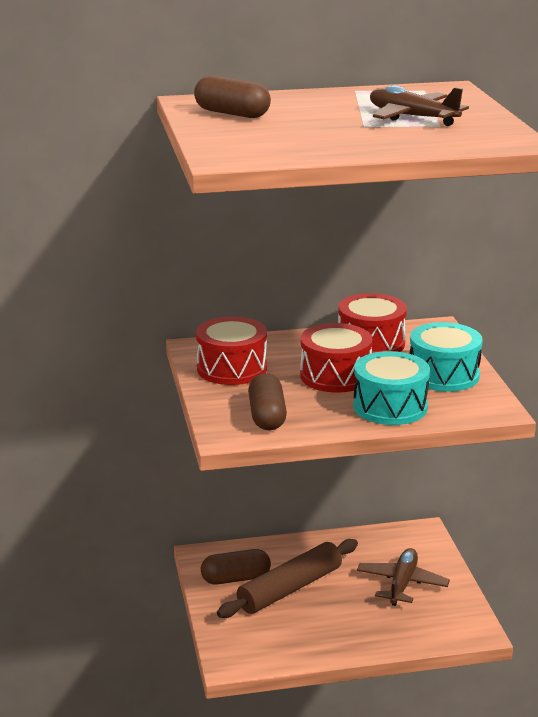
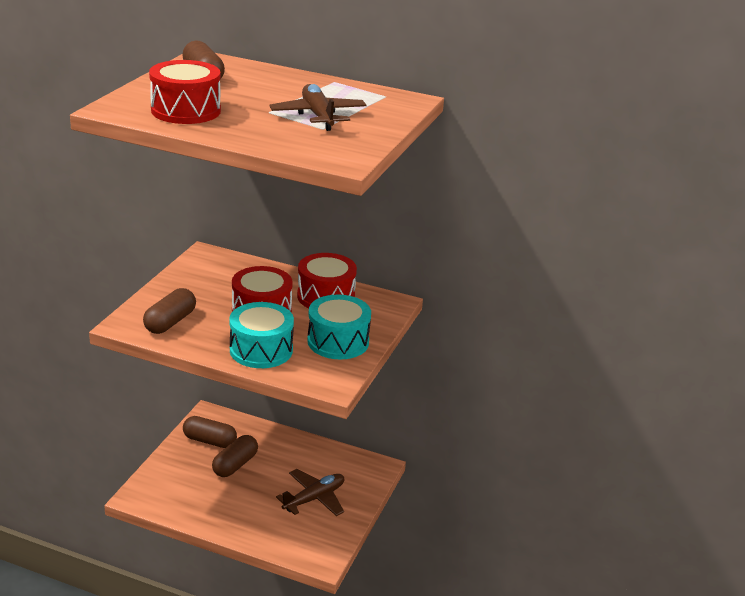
camera: 30 degrees right, 5 degrees up
red drum [196,317,267,385] -> red drum moved to [149,60,221,124]
brown rolling pin [217,539,358,618] -> brown capsule [212,435,258,477]

